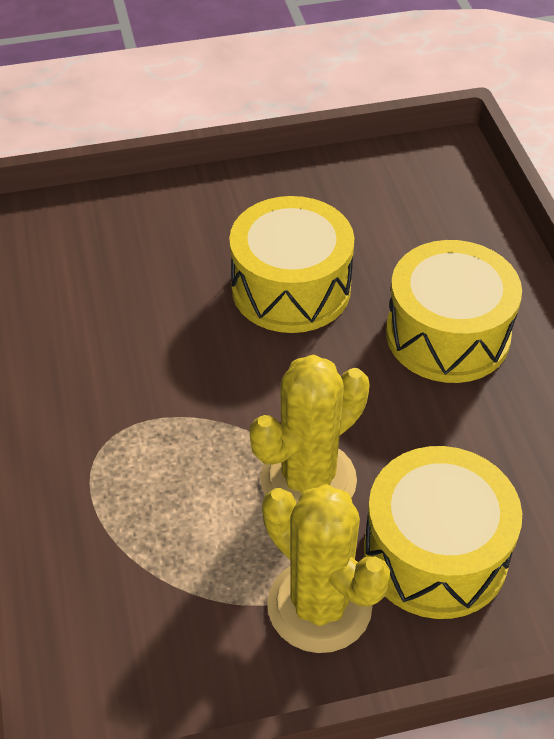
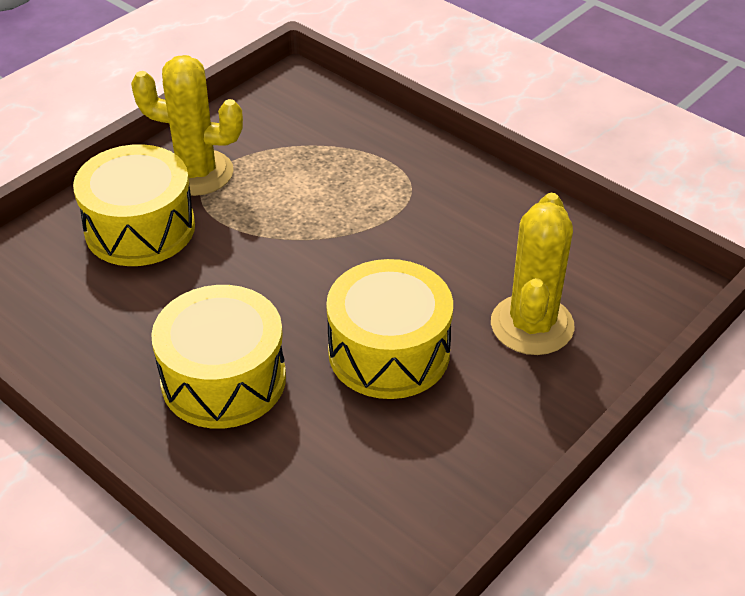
camera: 145 degrees right, 5 degrees down
yellow cactus [250,354,370,504] -> yellow cactus moved to [491,193,575,355]

